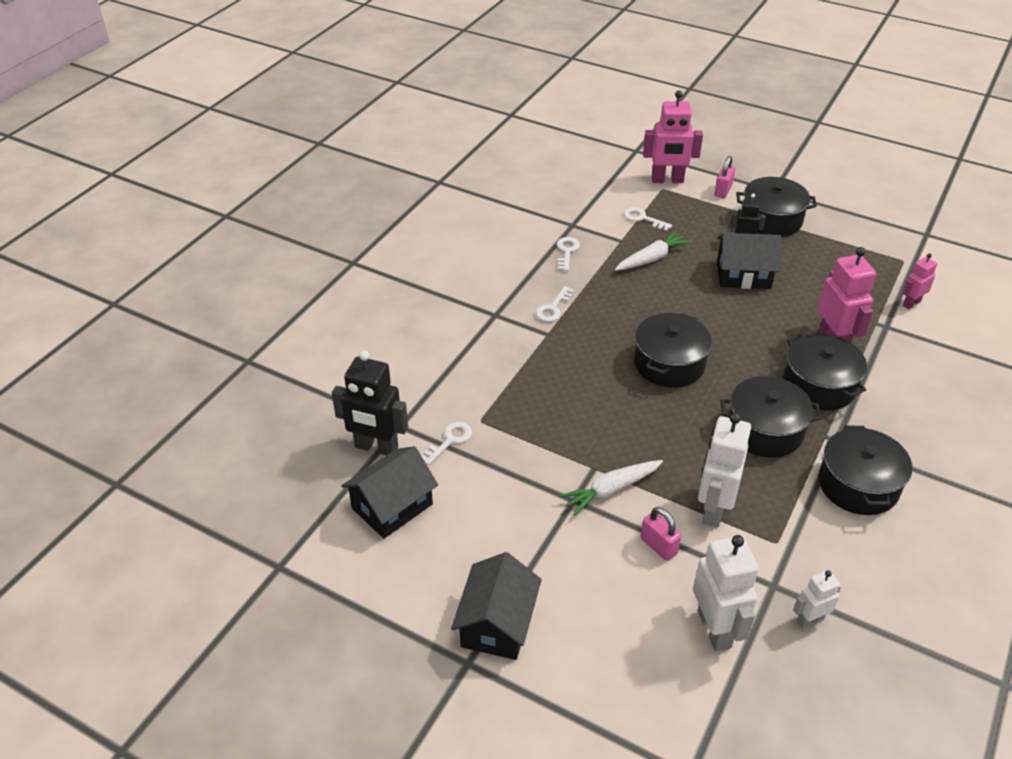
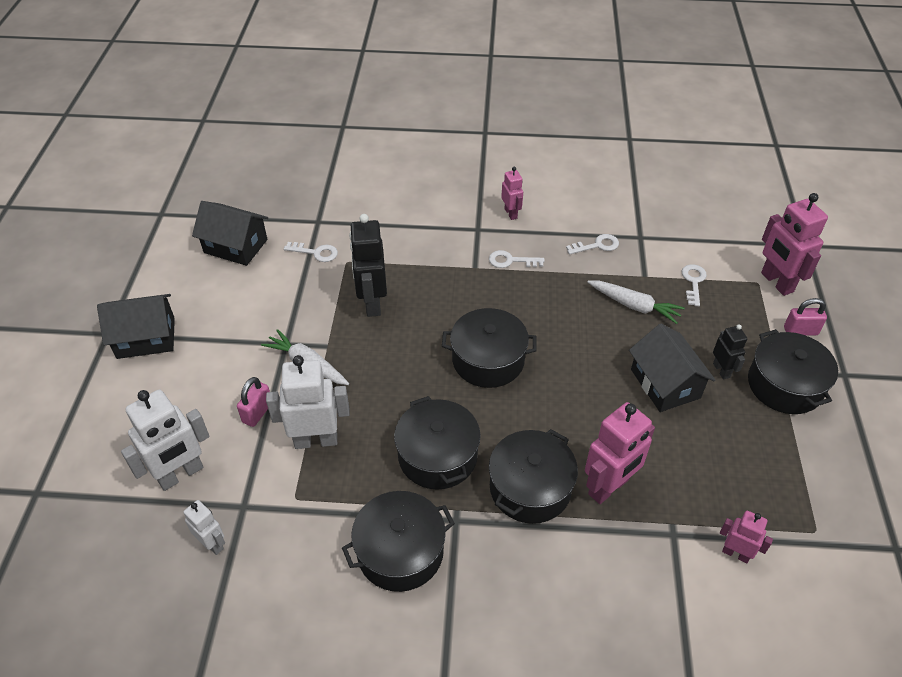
camera: 65 degrees right, 5 degrees up
black robot [332,350,408,455] -> black robot moved to [349,214,387,317]
none -> pink robot [501,167,523,220]

